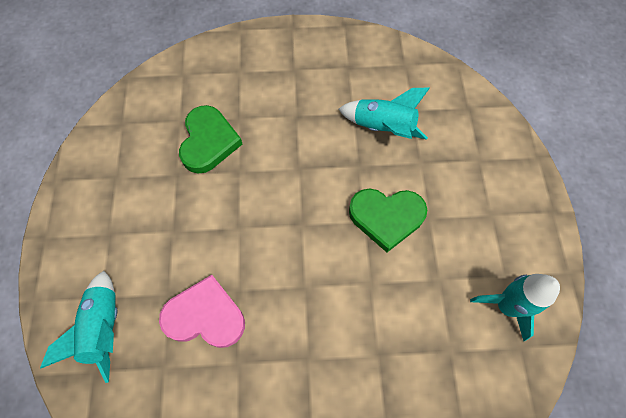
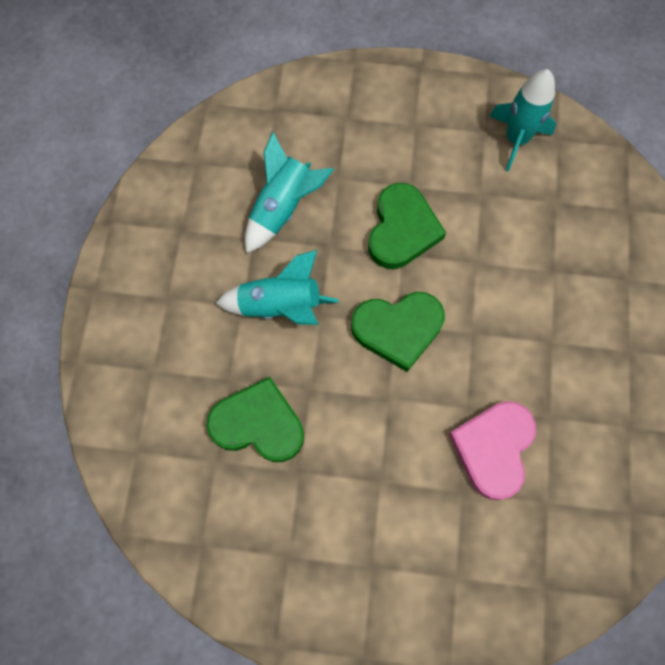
camera: 80 degrees left, 5 degrees up
turquoise rocket [40,271,117,383] -> turquoise rocket moved to [216,250,339,325]
none -> green heart [351,292,445,372]

